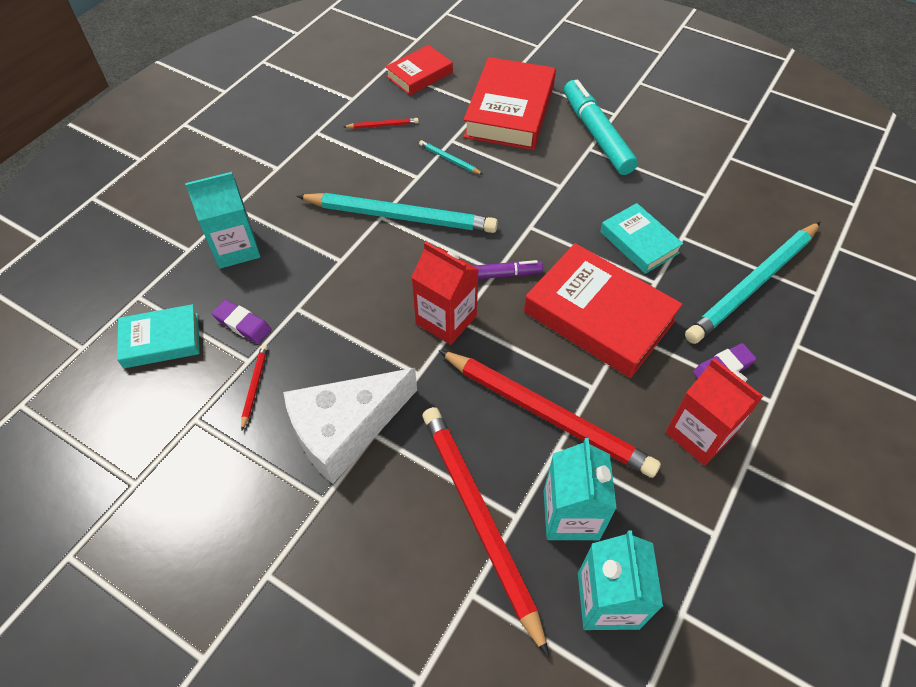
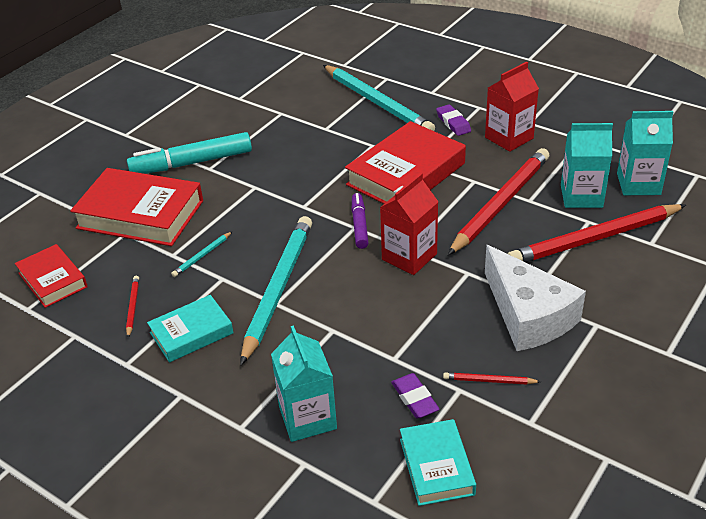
camera: 85 degrees left, 15 degrees down
purple eraser [212,300,272,344] -> purple eraser turned 60 degrees counterclockwise [391,373,439,418]
turquoise book [600,203,683,274] -> turquoise book moved to [147,295,234,362]

